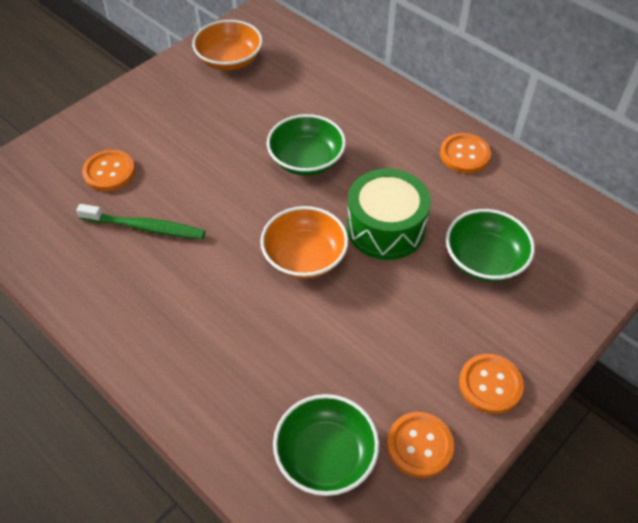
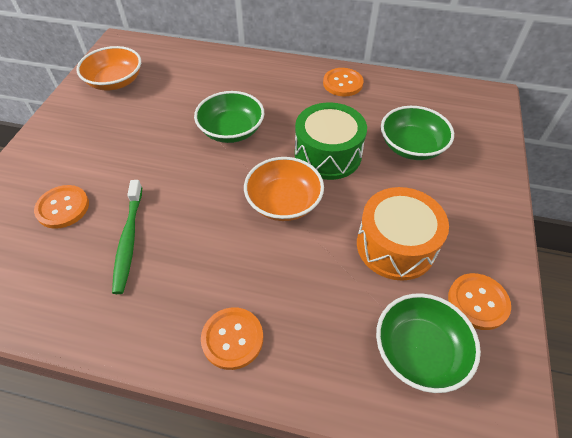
camera: 30 degrees left, 0 degrees up
green toothbrush [76,204,205,239] -> green toothbrush turned 105 degrees clockwise [112,180,142,294]
orange button [459,354,524,414] -> orange button moved to [201,307,263,370]
none -> orange drum [357,187,449,281]

